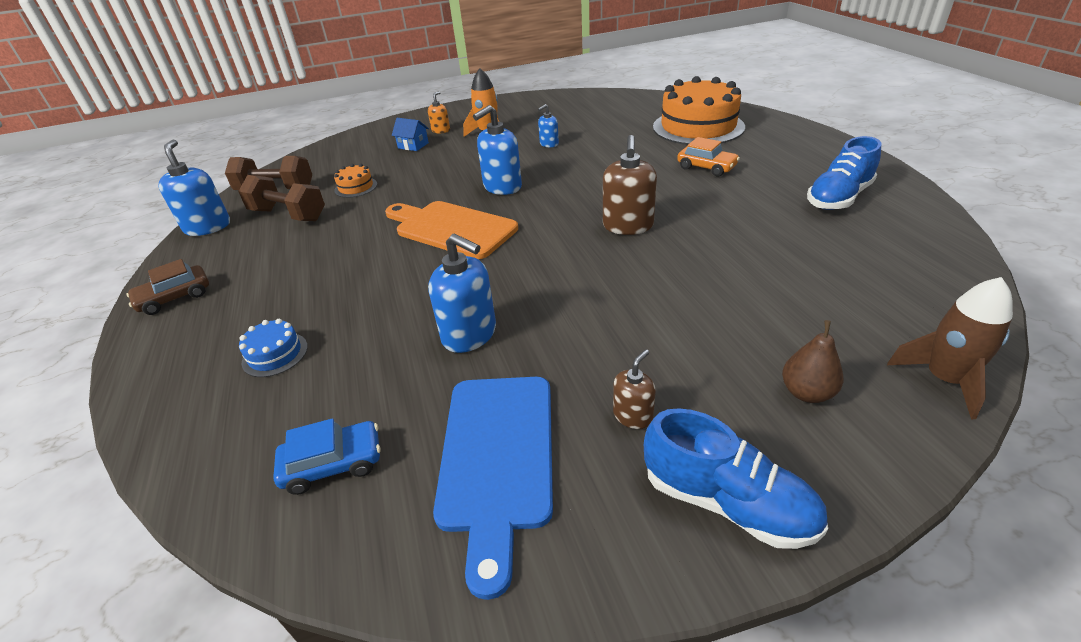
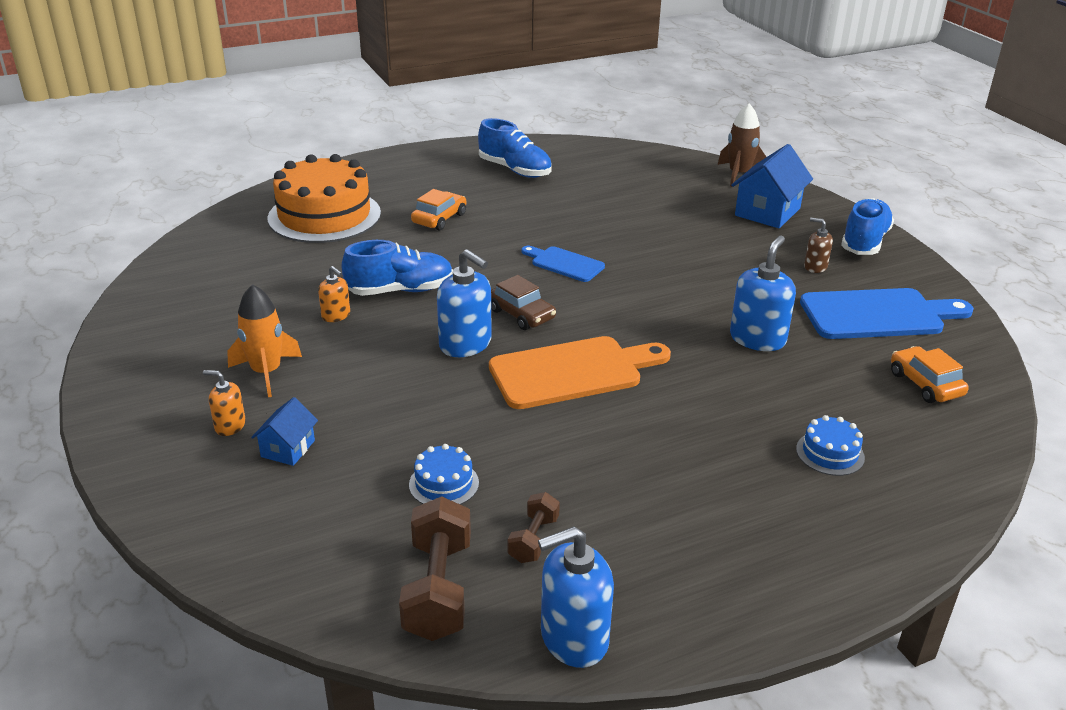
camera: 100 degrees left, 5 degrees down
brown car [126,259,209,315] -> brown car moved to [491,275,556,330]
brown dumbbell [238,175,325,221] -> brown dumbbell [508,492,560,563], size x0.56
blue car [273,418,381,495] -> orange car [891,346,969,403]
orange cake [334,164,377,198] -> blue cake [409,444,479,505]
orange cutting board [385,201,518,259] -> orange cutting board turned 135 degrees counterclockwise [489,336,671,409]
blue soap dispenser [538,104,559,147] -> orange soap dispenser [318,266,350,322]
brown soap dispenser [603,135,657,235] -> blue cutting board [521,246,605,282]
brown pear [782,320,843,403] -> blue house [731,144,813,228]
none -> blue shoe [341,240,453,296]

